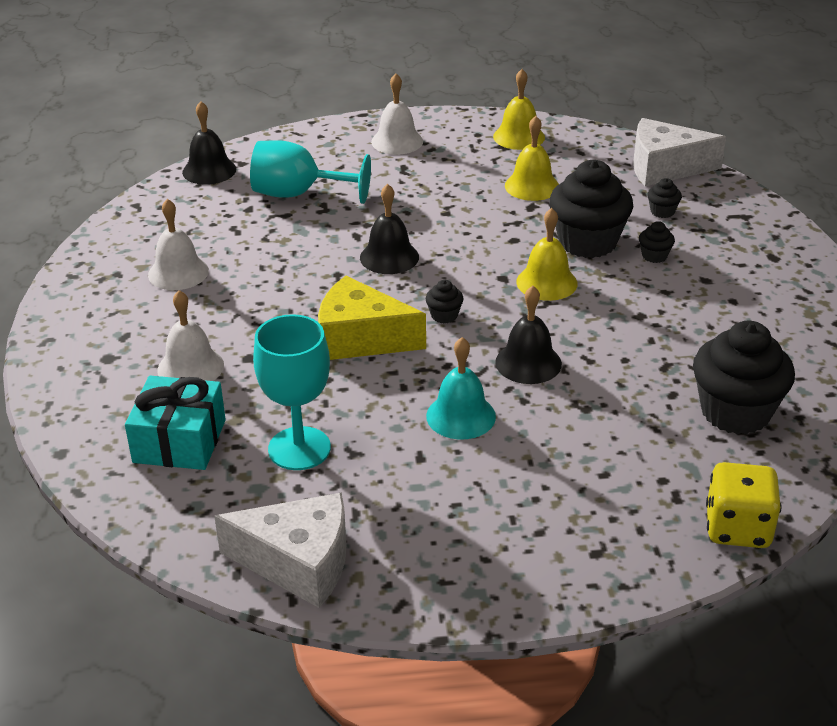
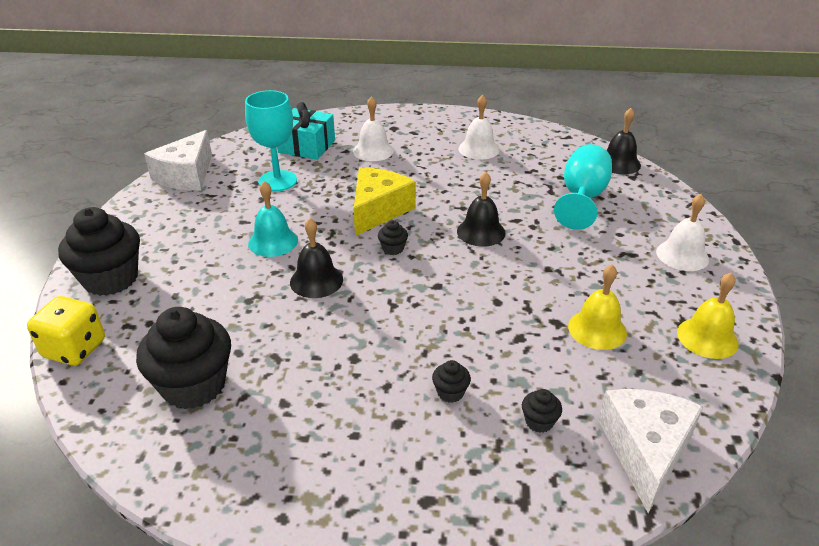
camera: 100 degrees right, 0 degrees up
yellow bell [516,208,578,301] -> none
black cupcake [549,160,633,258] -> black cupcake moved to [58,207,140,296]

